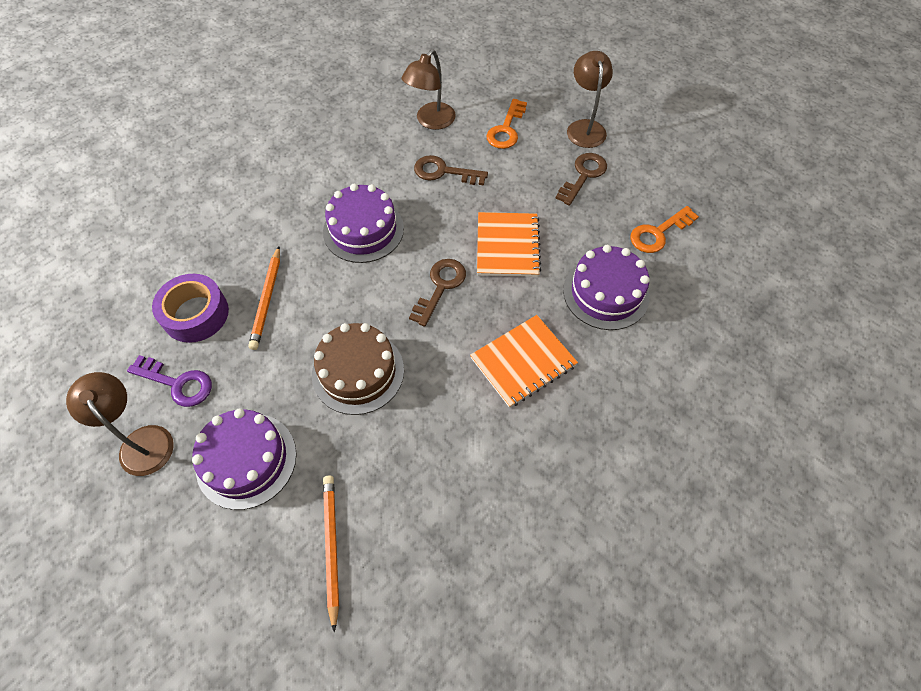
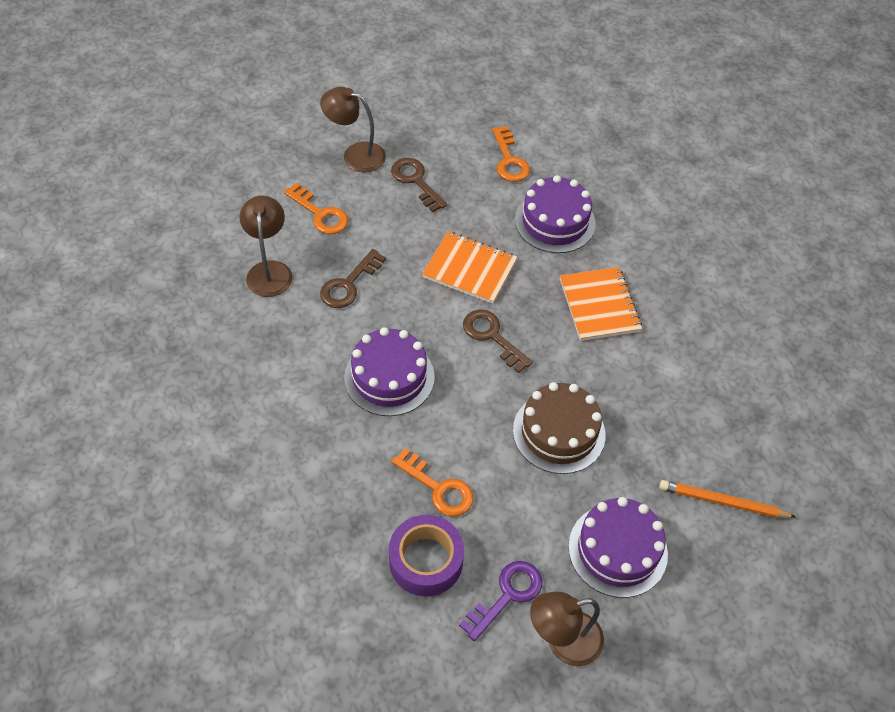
camera: 70 degrees left, 5 degrees down
orange pencil [248,246,280,350] -> orange key [391,448,474,516]
brown lamp [402,50,456,130] -> brown lamp turned 150 degrees counterclockwise [240,195,293,297]

